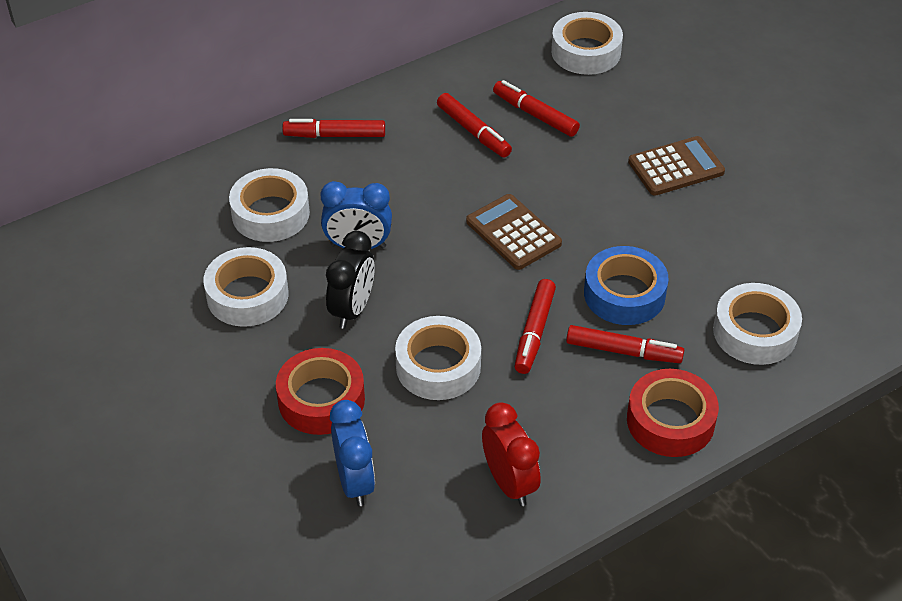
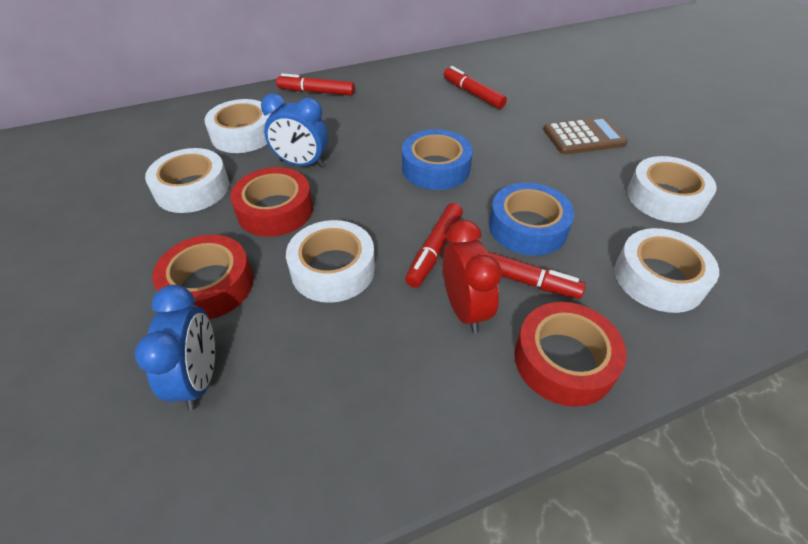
camera: 10 degrees right, 0 degrees up
black clock [326,231,375,329] -> red tape [230,167,313,237]
red marker [437,93,512,158] -> none
brown calculator [466,194,562,270] -> blue tape [402,129,473,190]
red clock [482,402,541,506] -> red clock moved to [443,220,502,333]
white tape [551,12,623,75] -> white tape moved to [627,156,717,223]

